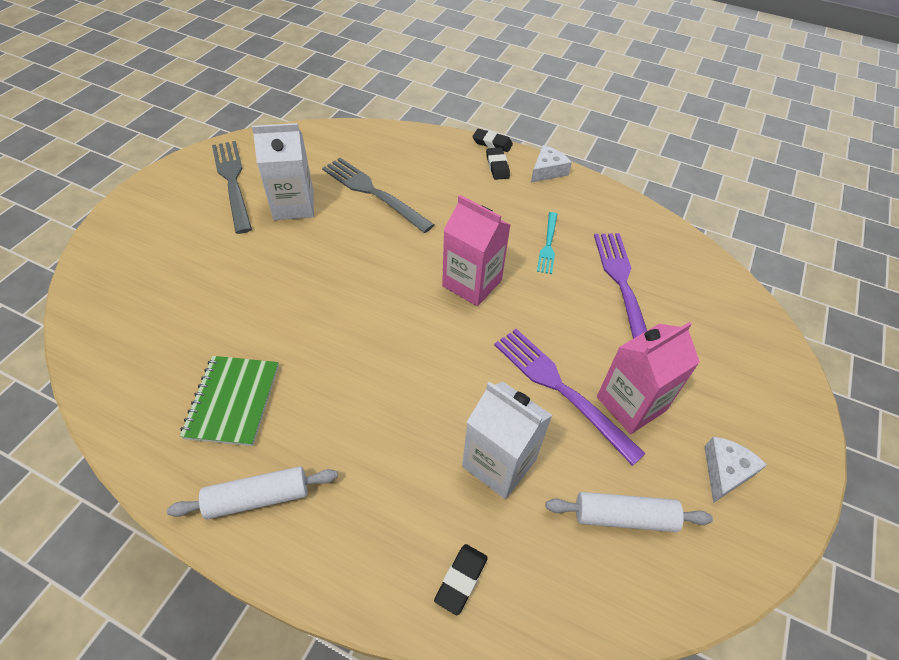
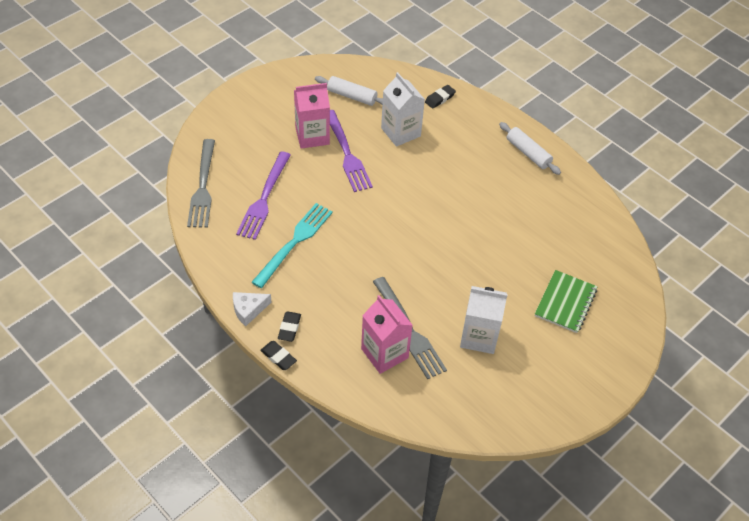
camera: 160 degrees left, 0 degrees up
white rolling pin [167,466,338,519] -> white rolling pin turned 45 degrees clockwise [499,122,561,175]
green notebook [180,356,279,446] -> green notebook moved to [535,270,598,333]
grey fork [212,141,252,234] -> grey fork moved to [187,139,215,228]
pink carton [442,195,510,306] -> pink carton moved to [361,295,413,374]
turquoise fork [537,212,557,274] -> turquoise fork [251,203,333,288], size x1.78
white cheese [704,436,767,503] -> none

